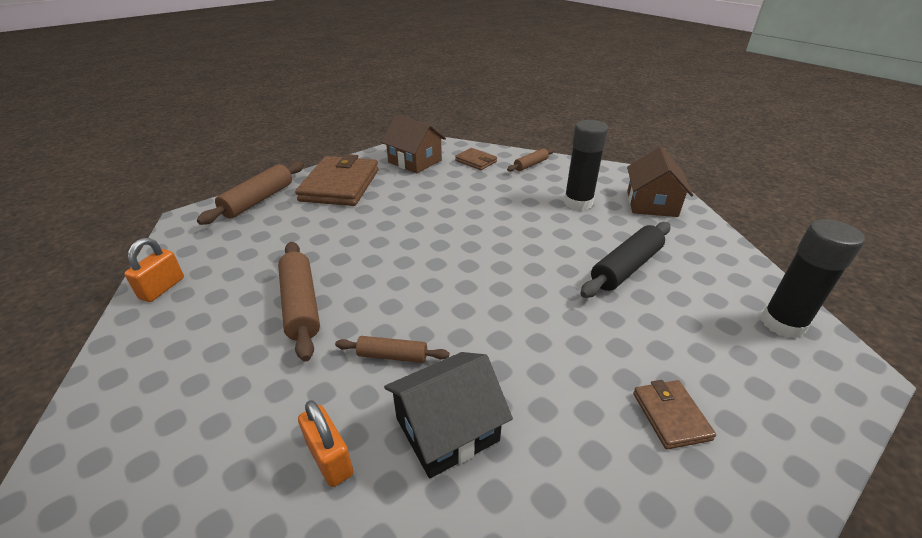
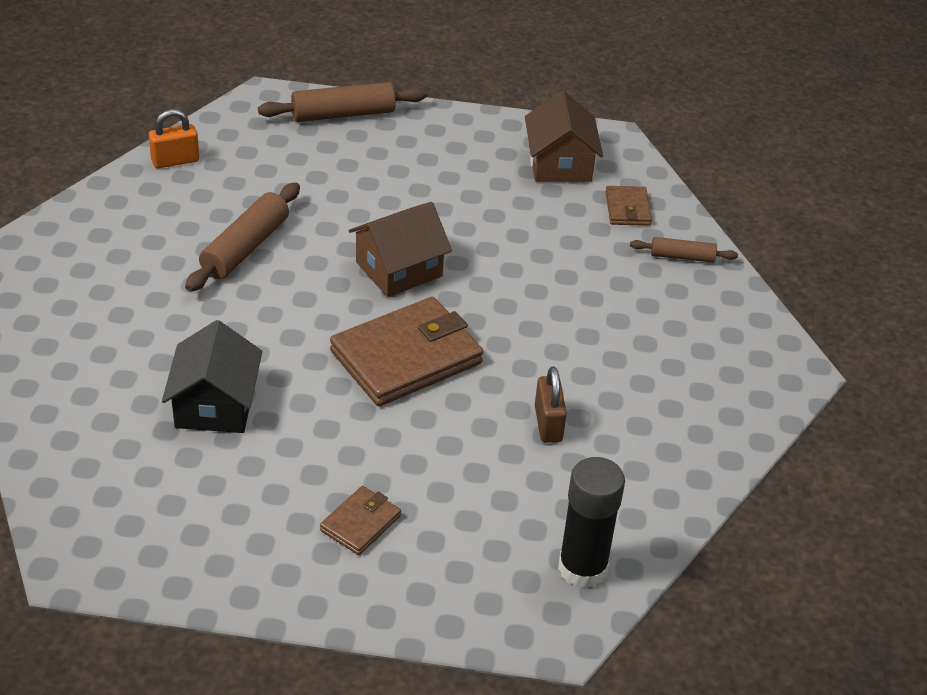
camera: 45 degrees right, 5 degrees up
brown wallet [295,154,379,206] -> brown wallet moved to [330,297,483,406]
orange padlock [298,400,354,487] -> none
brown rolling pin [335,336,449,363] -> none
black house [384,352,513,479] -> black house turned 75 degrees clockwise [162,320,262,433]
black glue stick [564,120,608,211] -> none
black rolling pin [580,222,671,298] -> brown padlock [535,366,567,443]
brown house [627,147,693,217] -> brown house moved to [349,202,452,297]

